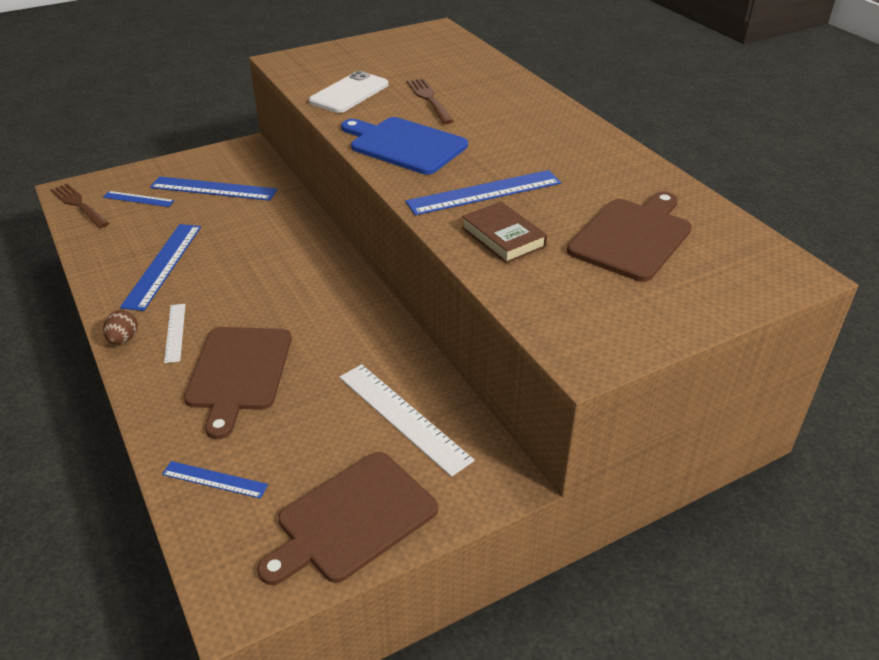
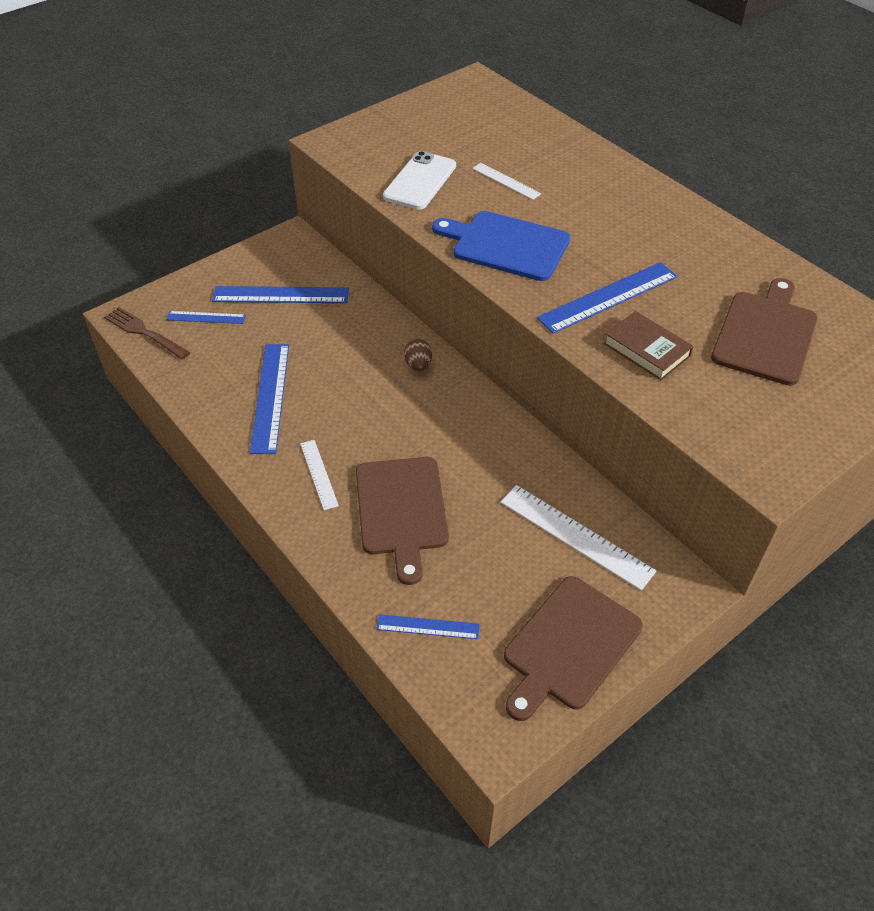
camera: 10 degrees left, 10 degrees up
brown egg [103,310,138,345] -> brown egg moved to [404,339,432,371]
brown fork [407,78,454,124] -> white ruler [472,163,541,200]

